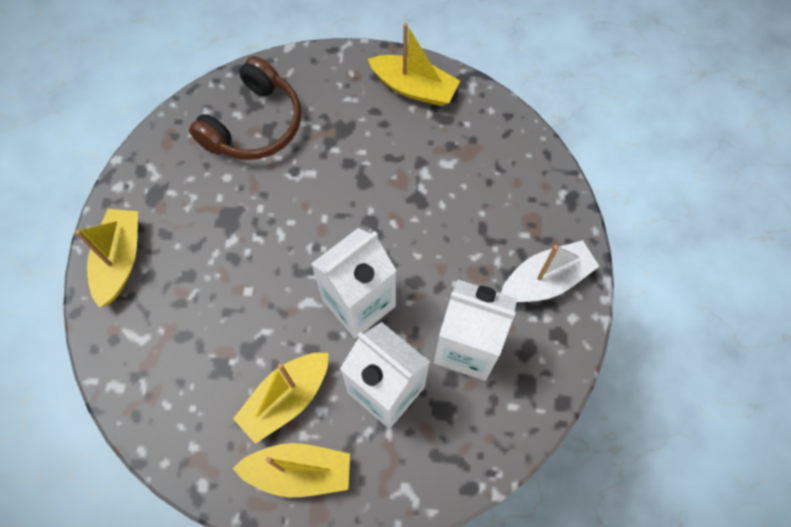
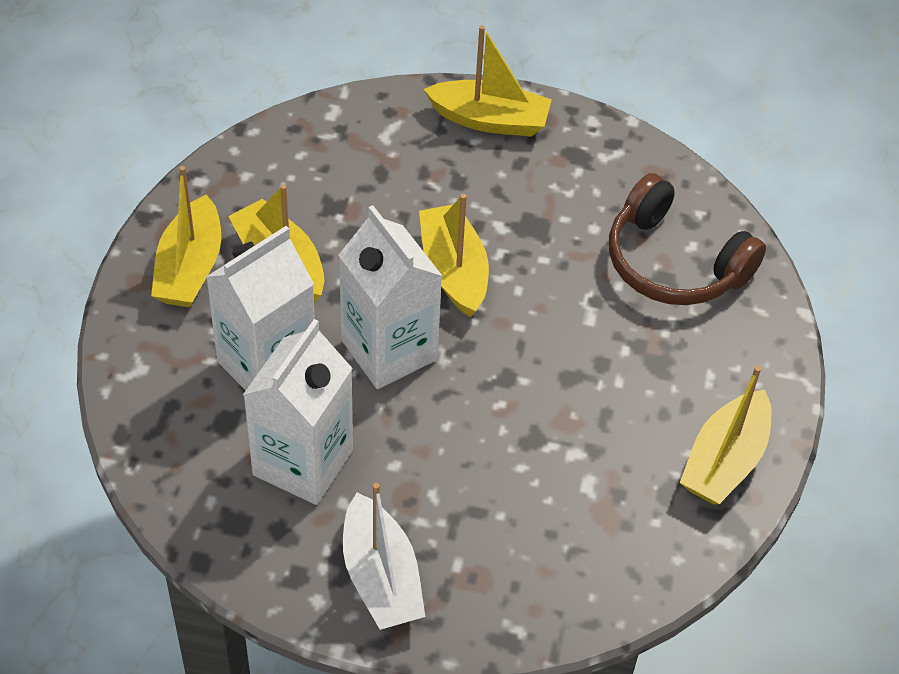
camera: 95 degrees right, 15 degrees down
none -> yellow boat [419,194,489,318]

